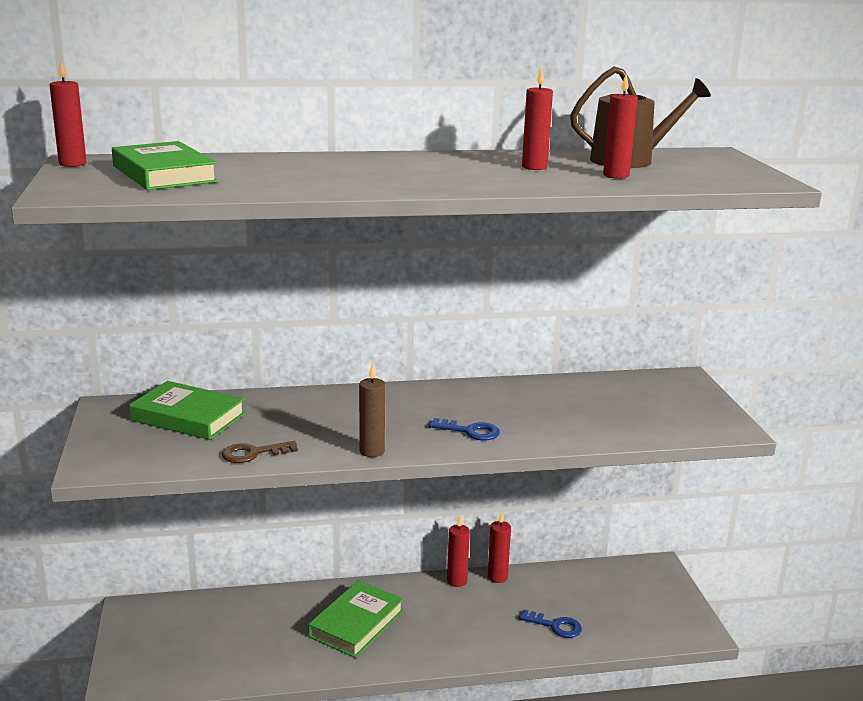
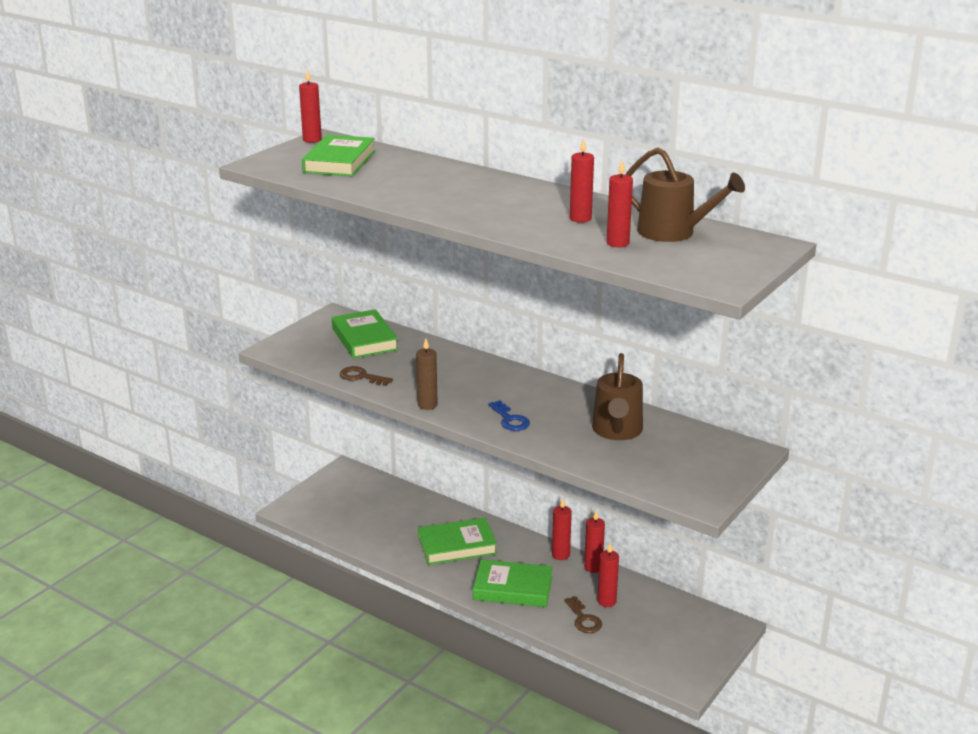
camera: 45 degrees right, 5 degrees up
blue key [519,609,582,638] -> brown key [564,596,602,633]
none -> green book [473,560,553,607]
none -> brown watering can [592,353,643,440]
none -> red candle [597,543,619,607]

